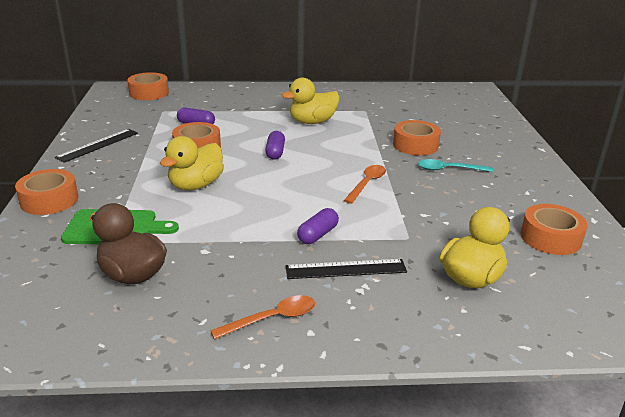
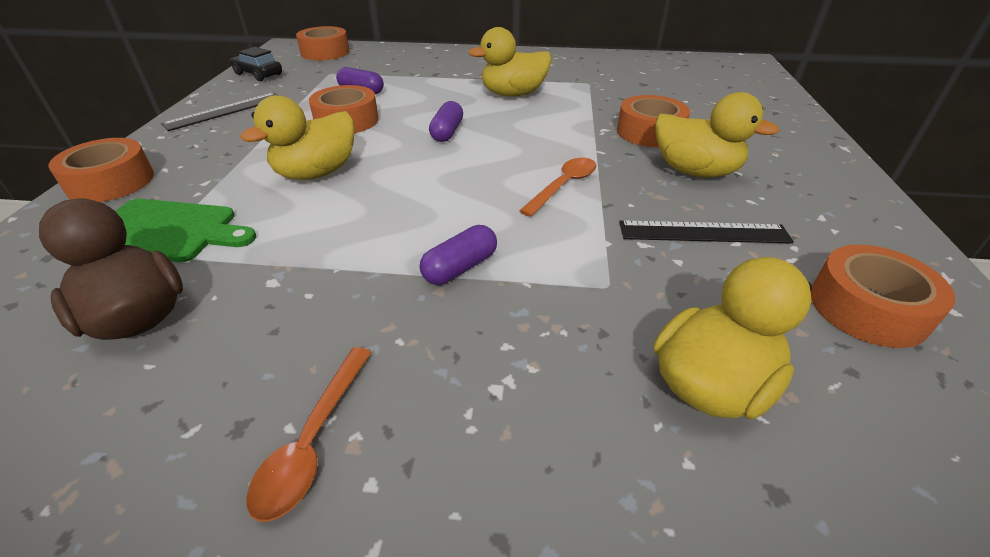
camera: 10 degrees right, 10 degrees up
orange spoon [210,295,315,339] -> orange spoon turned 120 degrees clockwise [246,347,372,522]
black ruler [286,259,407,279] -> black ruler moved to [619,221,794,244]
turquoise spoon [418,159,493,172] -> yellow duck [655,92,780,177]
none -> black car [230,47,282,81]

